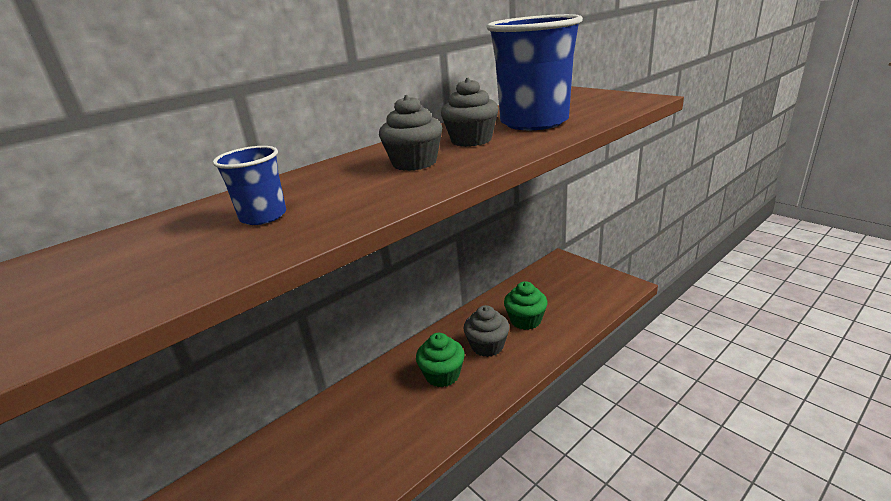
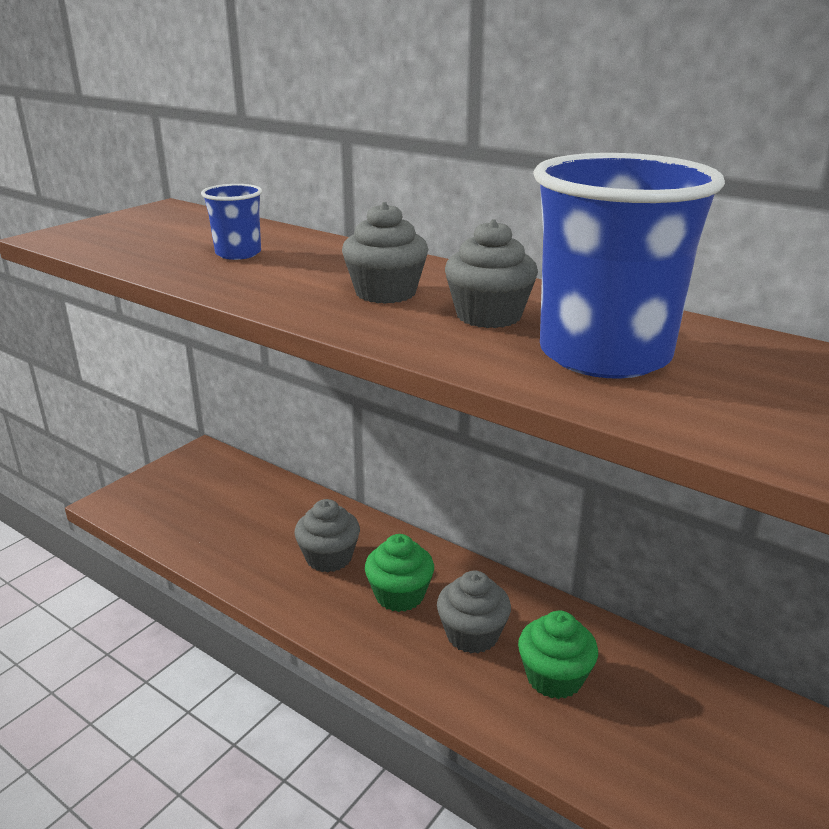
camera: 75 degrees right, 0 degrees up
none -> grey cupcake [294,499,360,572]

